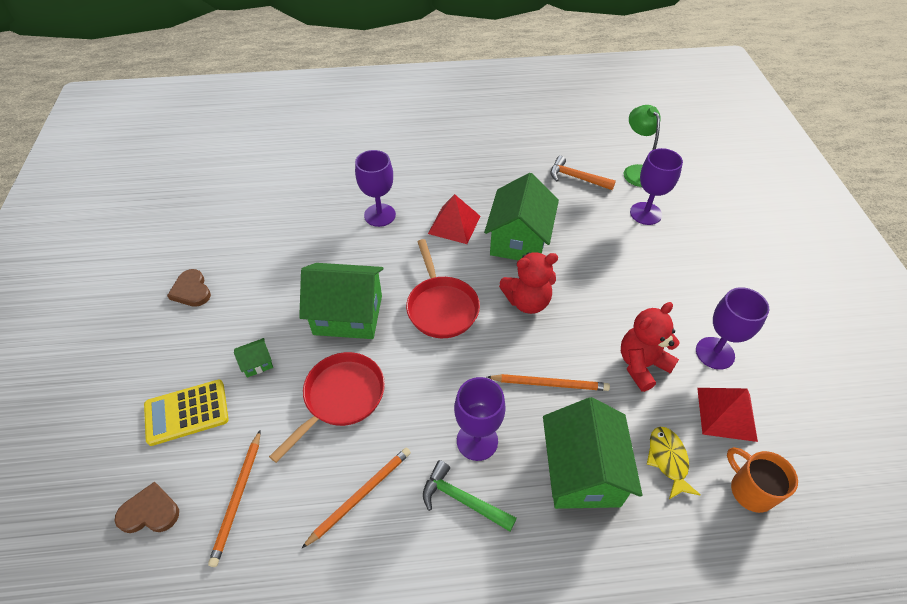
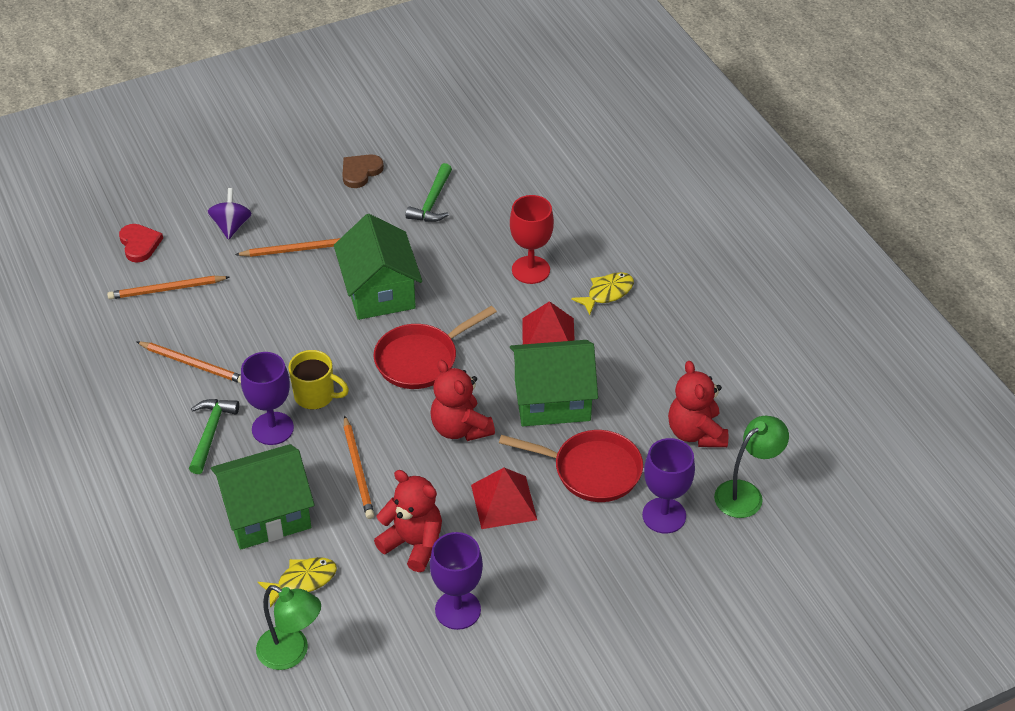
camera: 70 degrees right, 5 degrees down
brown heart [114,482,179,533] -> red heart [119,224,163,262]
yellow calculator [144,380,228,446] -> purple spinning top [207,188,252,240]
green house [234,338,273,378] -> orange pencil [235,238,340,257]
red pan [269,352,385,463] -> red pan moved to [499,430,643,502]
purple goblet [355,150,396,227] -> red goblet [510,195,554,284]
orange hammer [551,156,616,190] -> red teddy bear [668,361,728,447]
red pyramid [697,388,758,442] -> red pyramid moved to [471,468,537,529]
orange mug [727,447,798,513] -> green lamp [256,585,321,670]
none -> yellow mug [288,350,349,410]
none -> green hammer [406,163,452,222]
none -> yellow fish [571,272,634,315]

